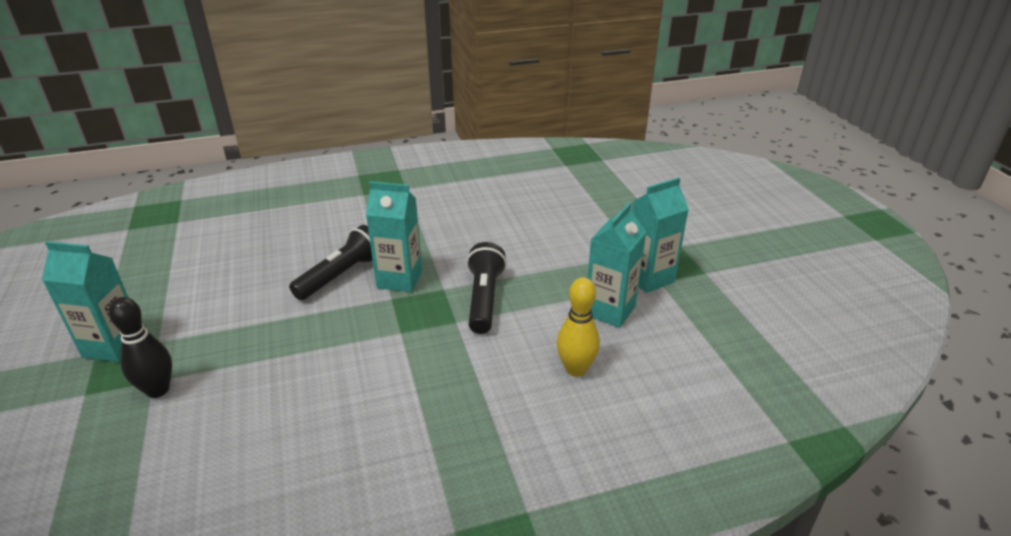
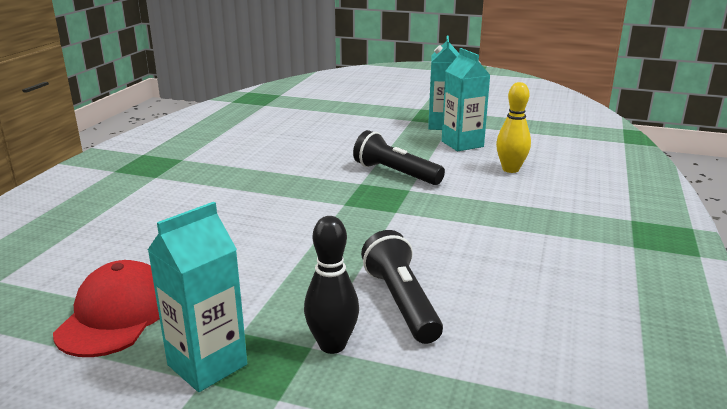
camera: 55 degrees left, 10 degrees down
black flashlight [289,225,373,300] -> black flashlight moved to [361,230,443,344]
turquoise carton [366,181,422,292] -> none
none -> red cap [53,260,160,357]

